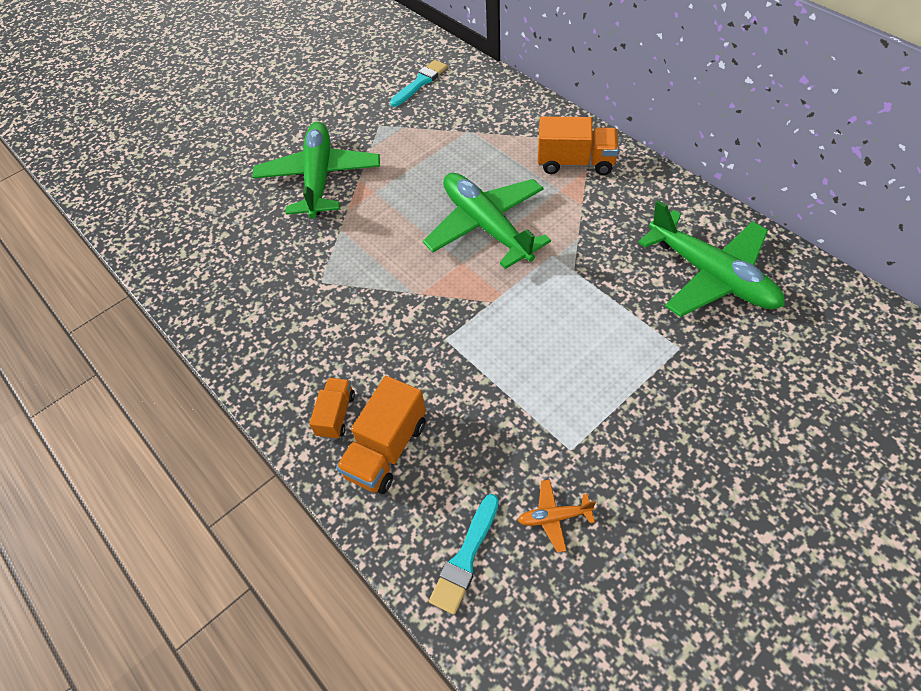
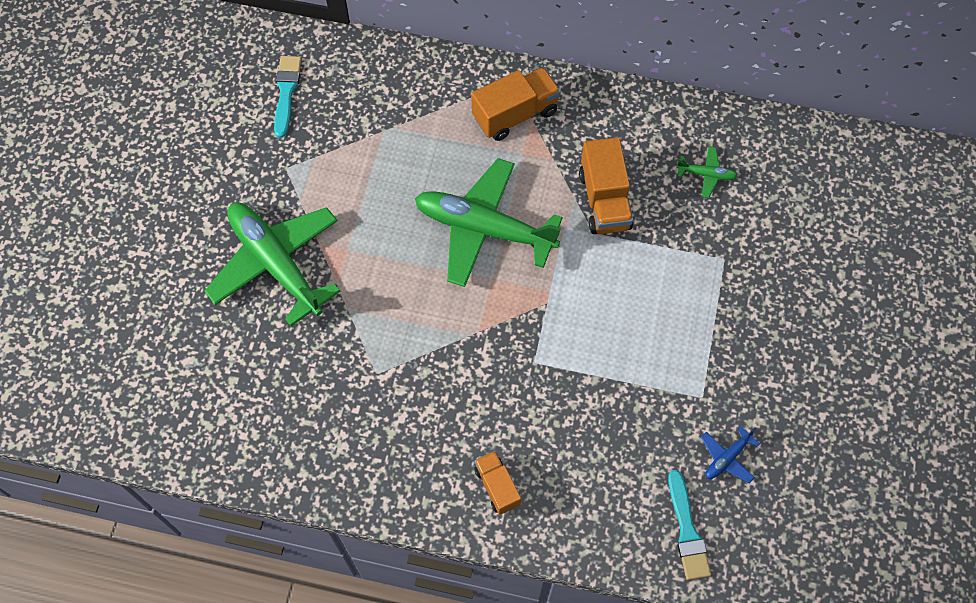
camera: 40 degrees left, 10 degrees up
orange truck [336,376,426,494] -> orange truck moved to [579,137,633,234]
orange plane [518,480,596,553] -> blue plane [701,426,760,483]
green plane [638,200,785,317] -> green plane [676,146,737,198], size x0.41

